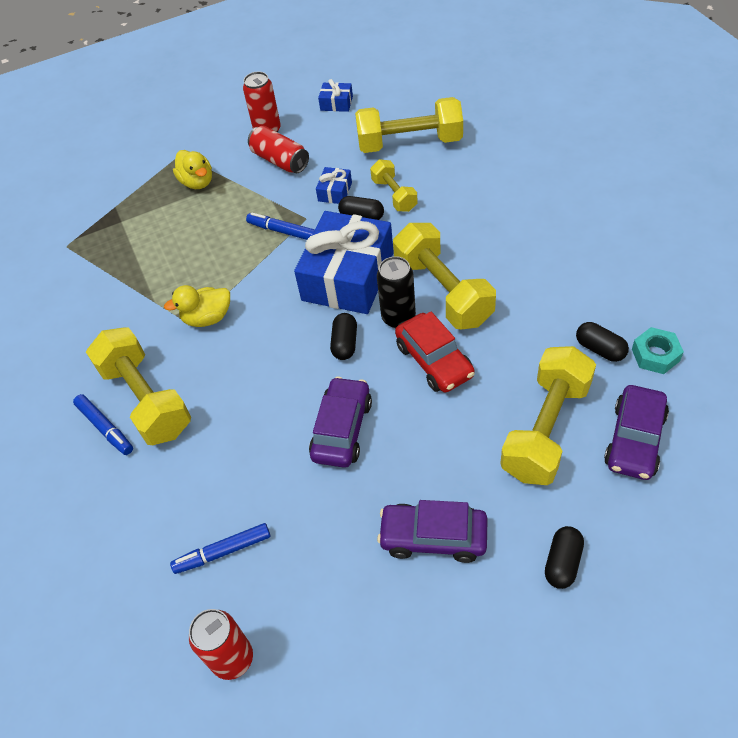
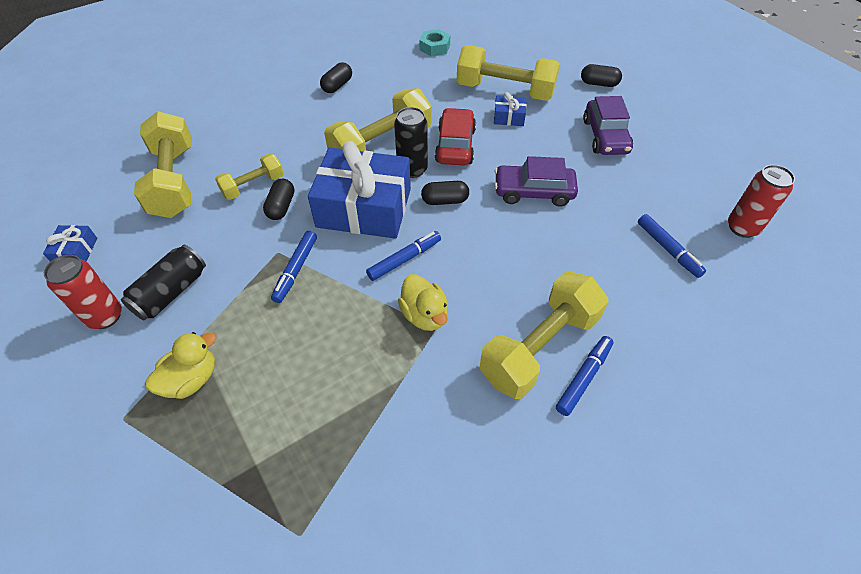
camera: 105 degrees left, 0 degrees up
red can [248,126,309,173] -> black can [121,245,206,320]
blue gift [316,167,352,204] -> blue gift moved to [494,92,527,126]
red car [395,311,475,392] -> red car turned 45 degrees counterclockwise [435,108,476,166]
black capsule [576,322,629,362] -> black capsule moved to [320,63,352,93]
purple car [604,385,669,480] -> none
none -> blue marker [366,231,441,281]

